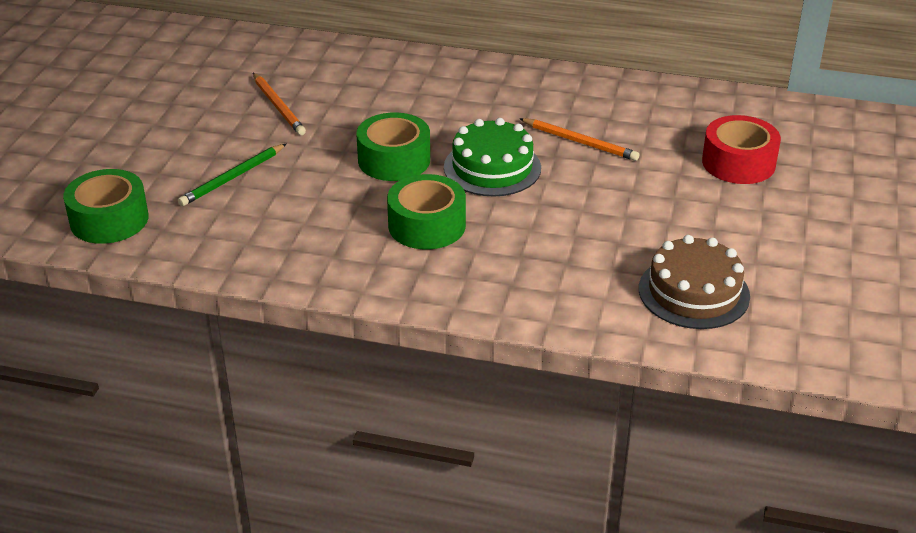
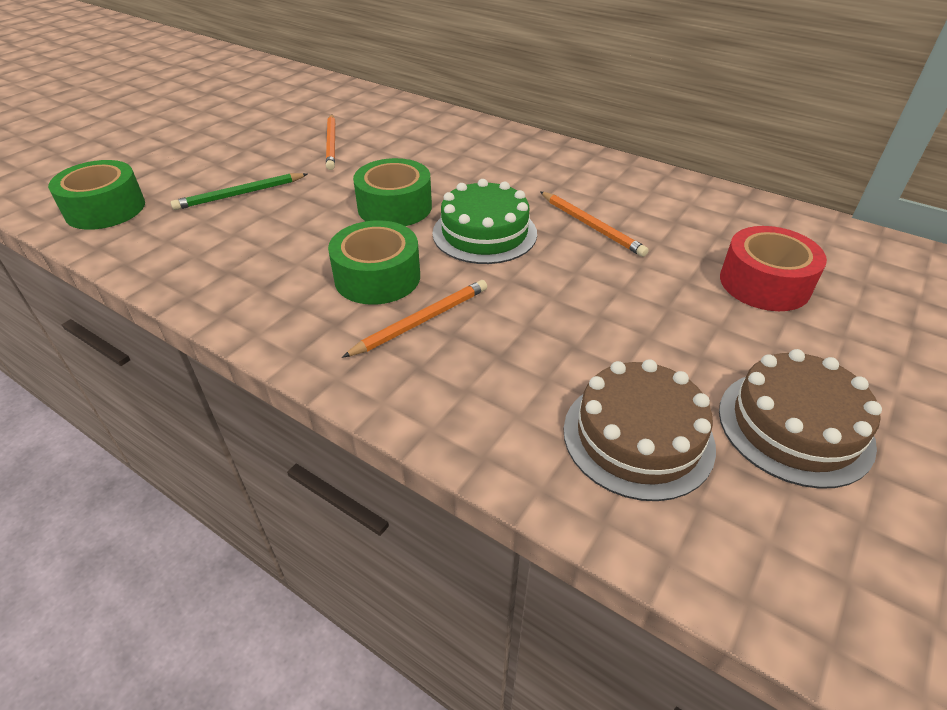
camera: 20 degrees right, 5 degrees up
none -> orange pencil [342,280,487,358]
none -> brown cake [719,349,882,489]

